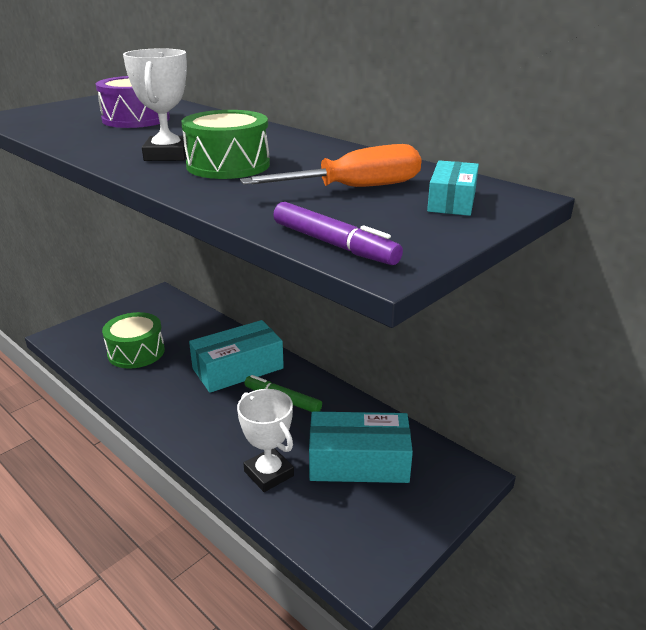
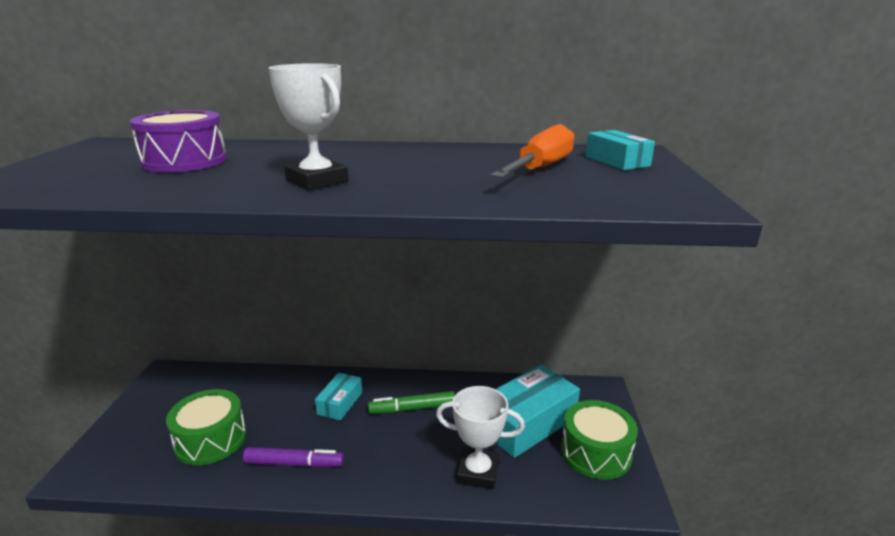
camera: 40 degrees left, 5 degrees down
green drum [181,110,270,179] -> green drum moved to [561,400,638,480]
turquoise box [189,320,284,393] -> turquoise box [315,373,362,421], size x0.53
purple marker [273,202,403,265] -> purple marker moved to [243,447,344,468]

